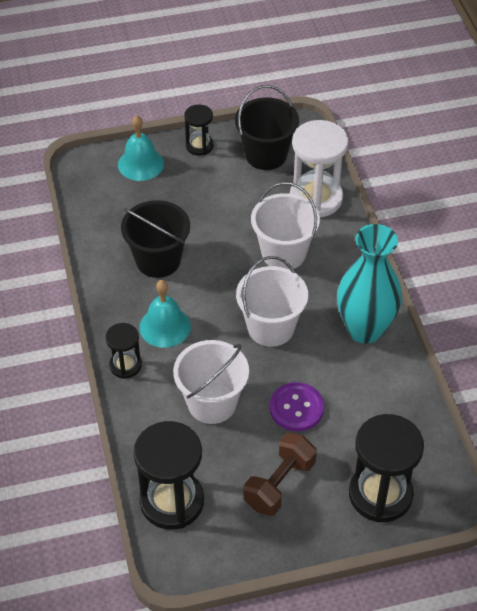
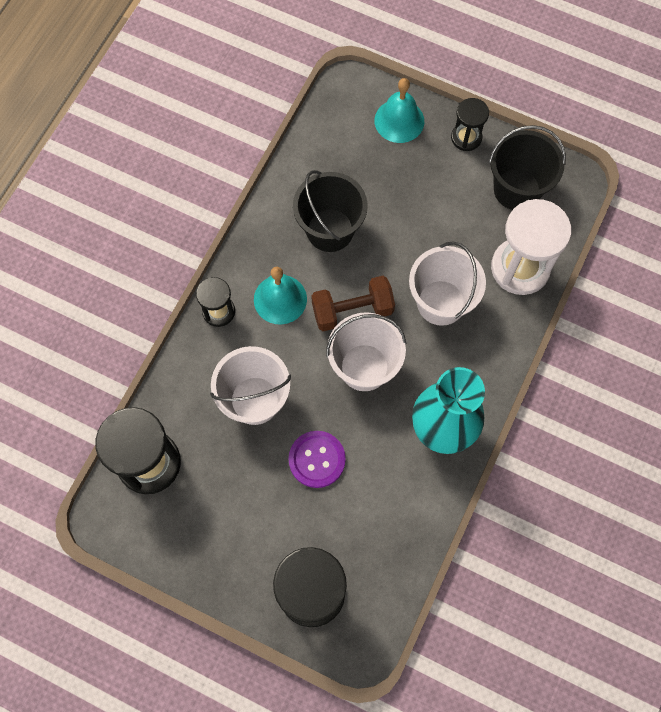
camera: 40 degrees right, 20 degrees up
brown dumbbell [244,433,317,516] -> brown dumbbell moved to [311,276,395,331]

